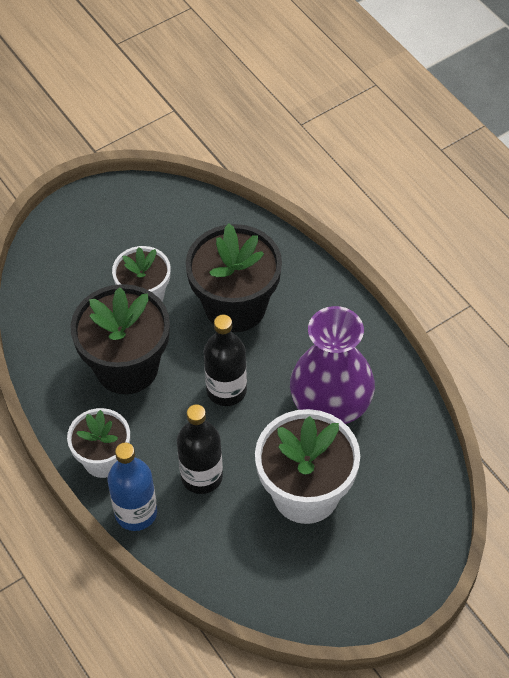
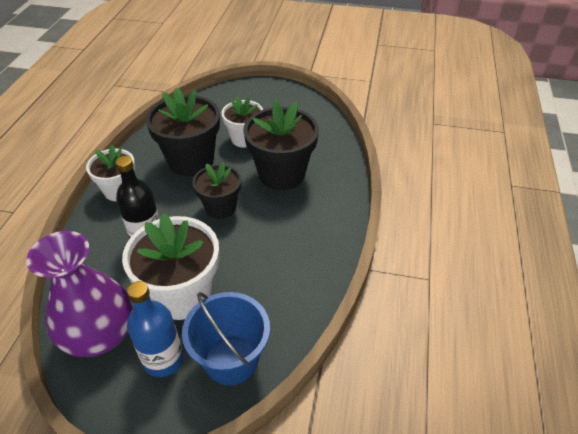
camera: 45 degrees right, 10 degrees down
blue bottle [108,443,157,531] -> blue bottle moved to [127,281,183,377]
black bottle [204,315,247,406] -> black flower pot [192,162,241,219]
purple vase [290,306,375,424] -> purple vase moved to [26,231,133,357]
none -> blue bucket [182,292,270,385]

